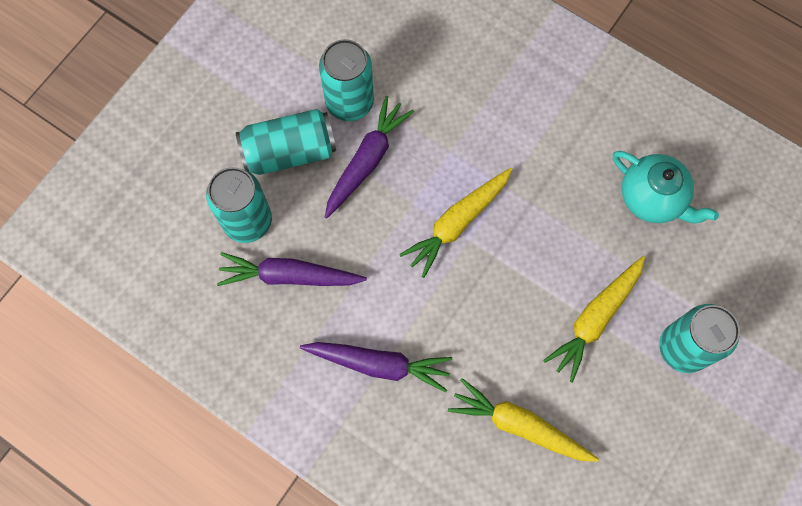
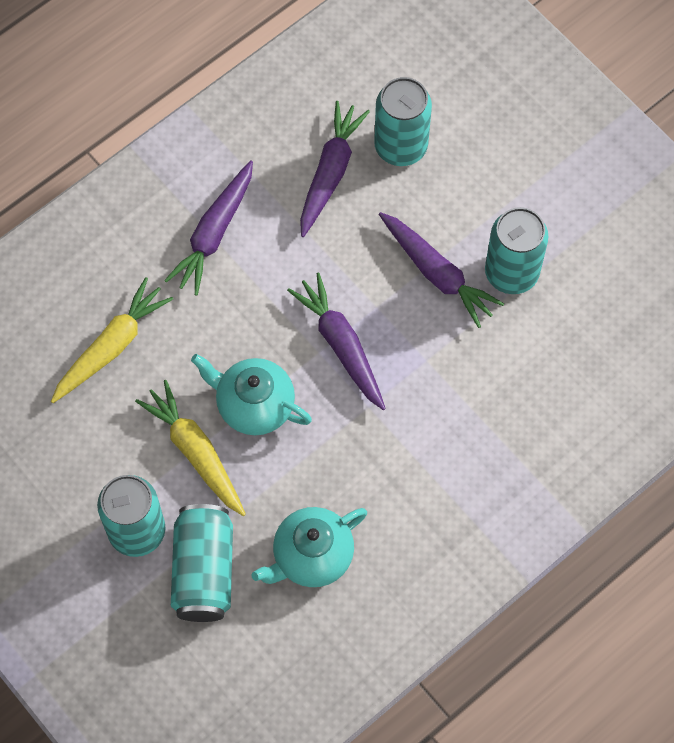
camera: 105 degrees right, 5 degrees down
turquoise can [236,109,336,175] -> turquoise can moved to [171,504,233,622]
yellow carrot [399,168,513,278] -> purple carrot [287,272,386,410]
none -> turquoise teapot [191,354,312,435]

